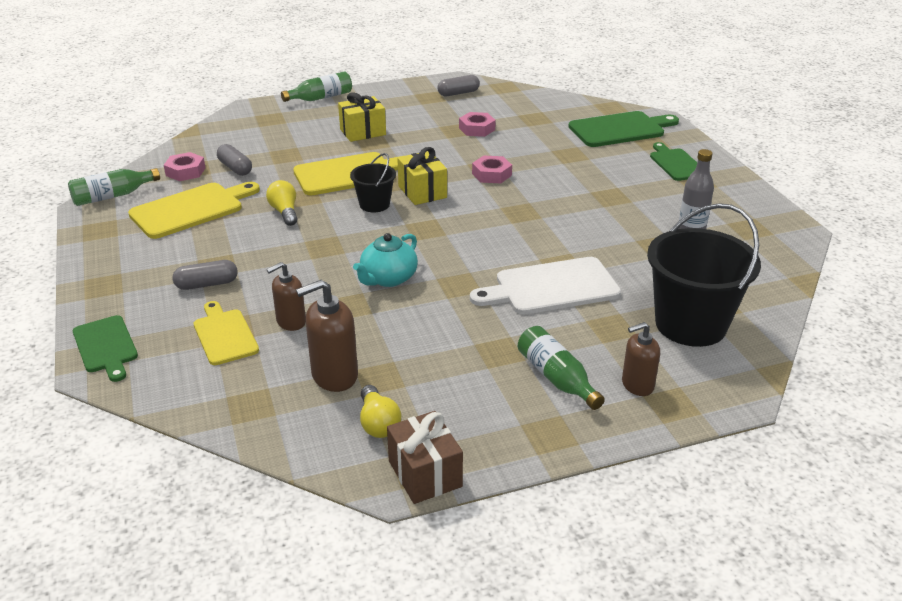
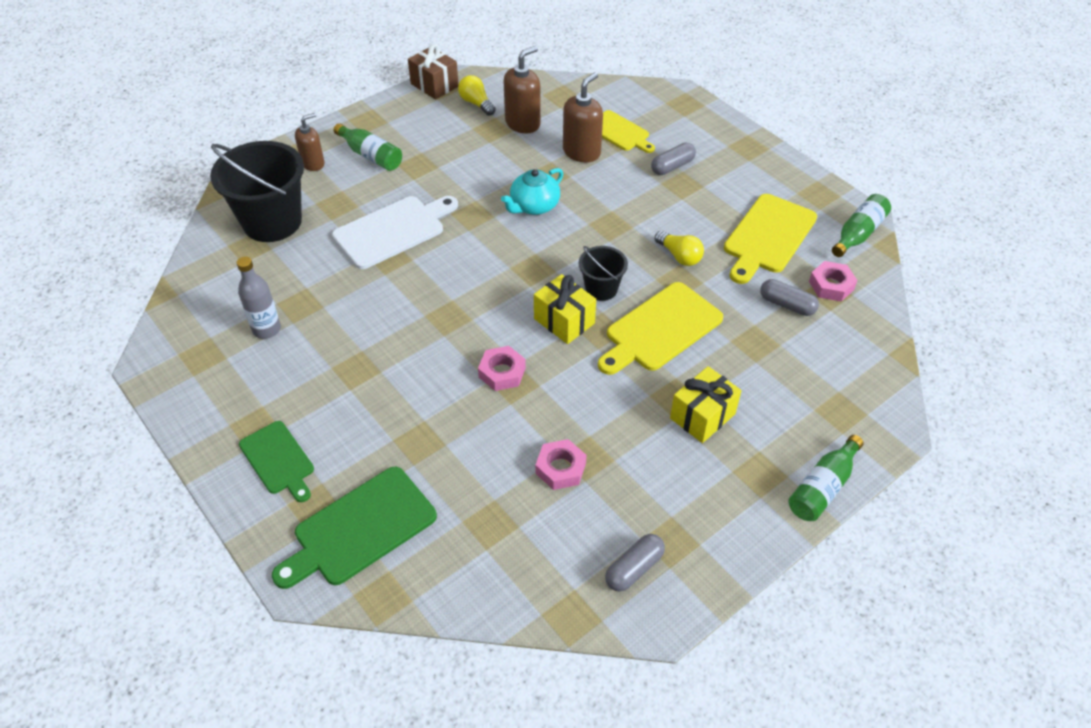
camera: 160 degrees right, 15 degrees up
green cutting board [73,315,138,382] -> none
brown soap dispenser [267,262,306,331] -> brown soap dispenser [563,72,603,162], size x1.50
turquoise teapot [353,233,418,287] -> turquoise teapot turned 150 degrees counterclockwise [501,168,563,215]

